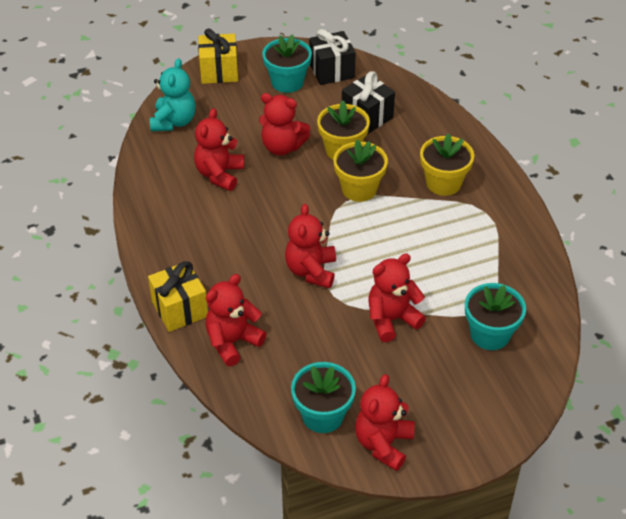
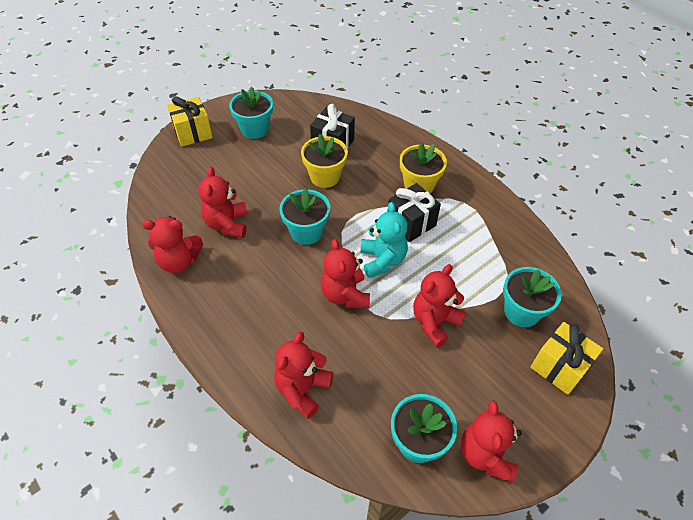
camera: 20 degrees left, 5 degrees up
yellow gift [148,261,208,332] -> yellow gift moved to [531,322,603,395]
turquoise teddy bear [150,58,196,131] -> turquoise teddy bear moved to [361,202,408,278]
red teddy bear [259,93,310,156] -> red teddy bear moved to [142,216,203,273]
black gift [309,29,356,85] -> black gift moved to [388,183,441,242]
yellow flower pot [333,139,388,202] -> none
none -> turquoise flower pot [279,188,330,245]

